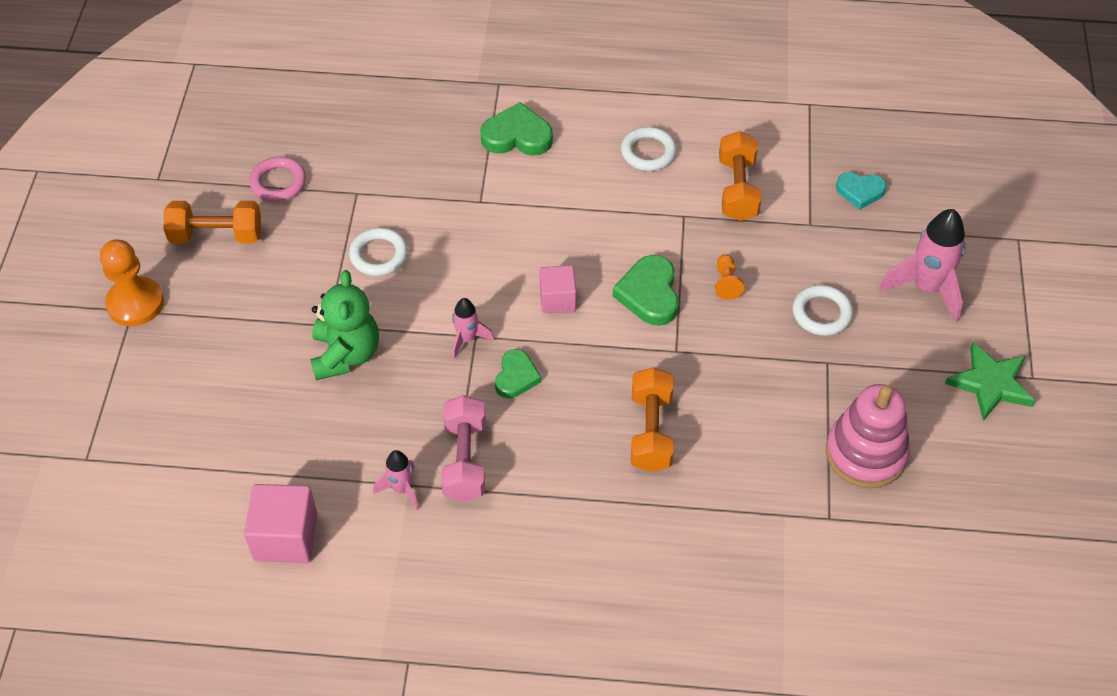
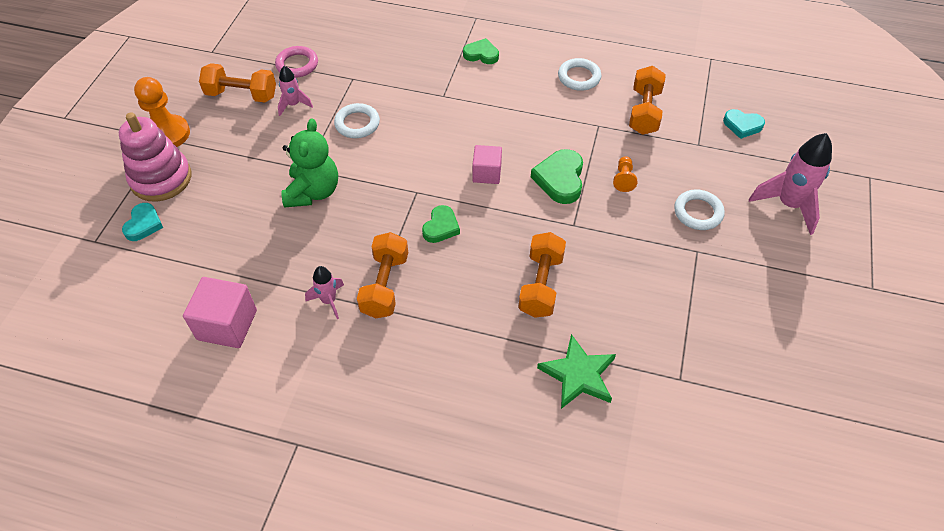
camera: 10 degrees right, 0 degrees up
pink dumbbell [441,395,485,502] -> orange dumbbell [357,232,408,318]
pink rocket [452,298,494,359] -> pink rocket moved to [278,66,313,116]
green heart [480,102,553,156] -> green heart [463,38,499,64], size x0.66
pink stacking toy [826,384,910,488] -> pink stacking toy moved to [119,112,191,202]
green star [945,342,1035,421] -> green star moved to [537,334,616,409]
none -> turquoise heart [122,203,163,241]

